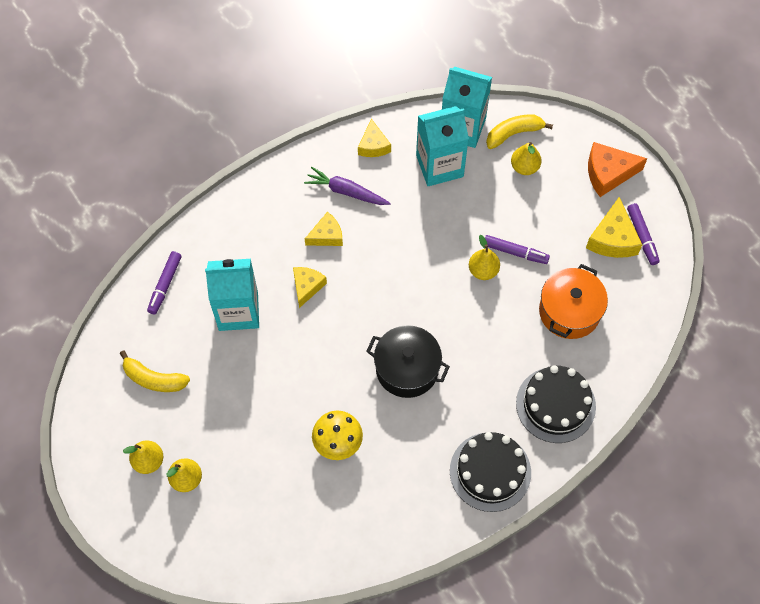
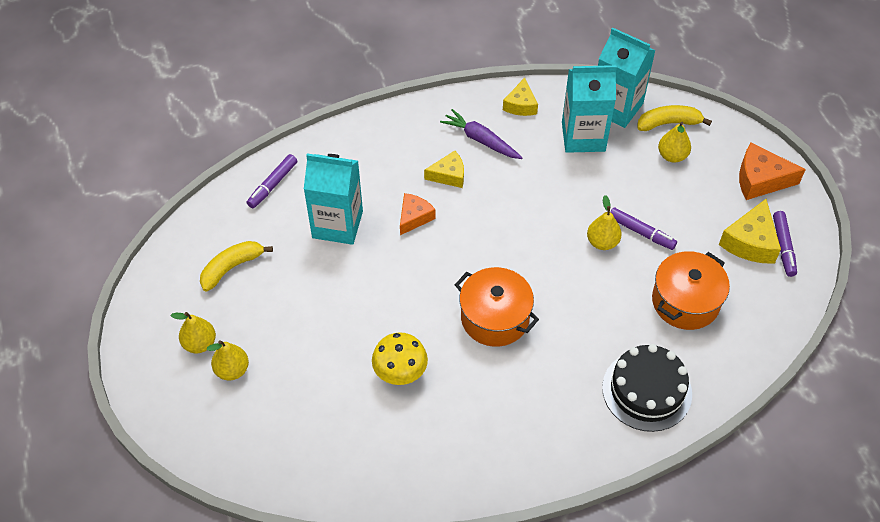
camera: 15 degrees right, 10 degrees down
yellow banana [120,351,190,392] -> yellow banana turned 105 degrees clockwise [200,241,273,291]
yellow cheese [293,267,327,308] -> orange cheese [400,193,436,235]
black pot [366,325,450,398] -> orange pot [455,267,539,347]
black cake [450,432,531,512] -> none

